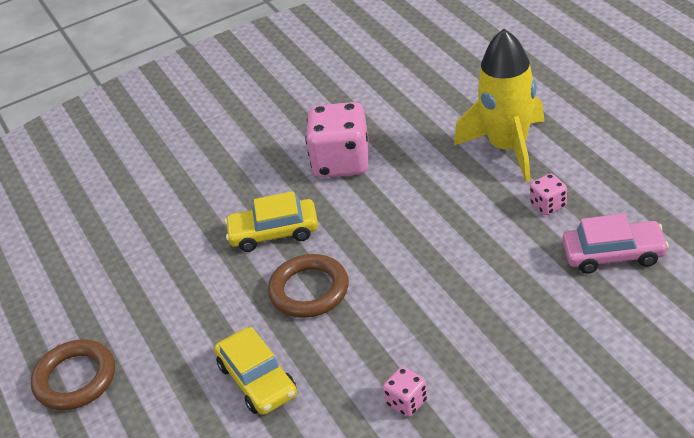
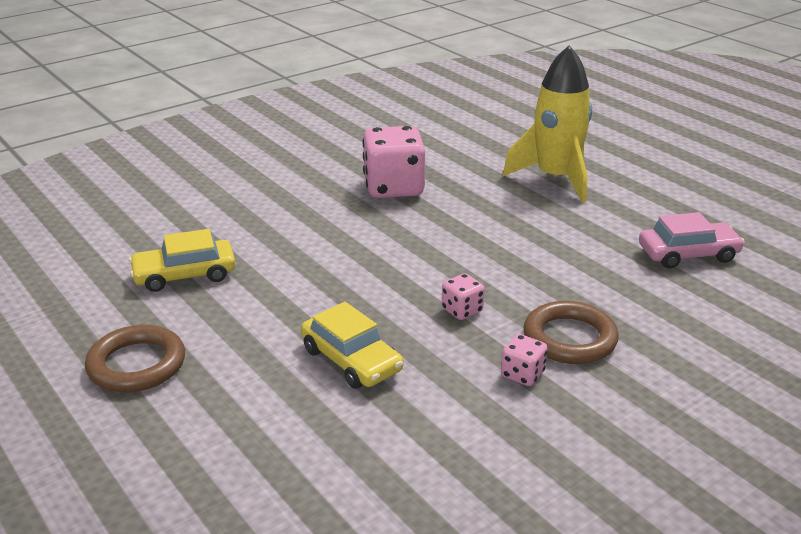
camera: 15 degrees left, 10 degrees down
yellow car [225,191,318,252] -> yellow car moved to [129,229,236,292]
brown ring [268,254,349,318] -> brown ring moved to [524,301,619,364]
pink dice [530,173,567,215] -> pink dice moved to [442,274,485,320]

